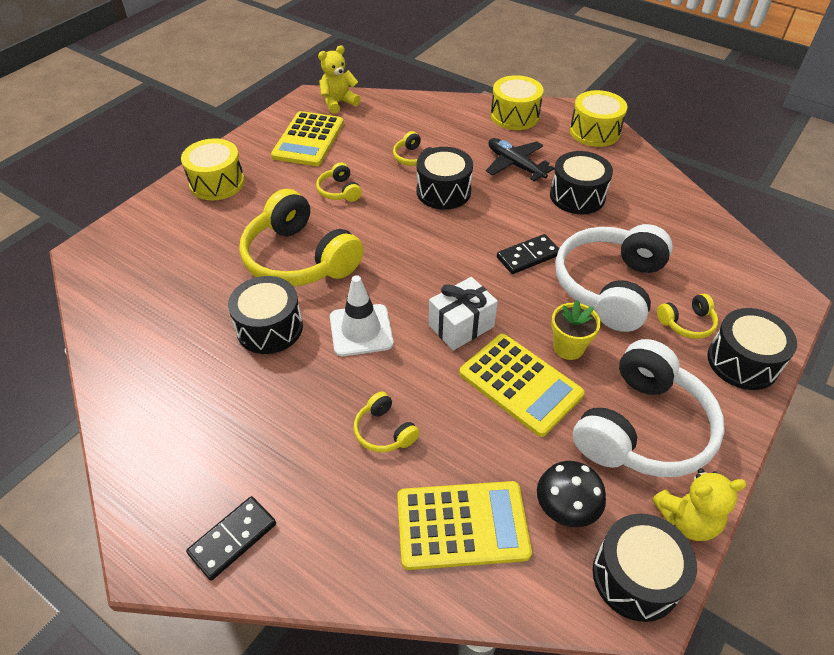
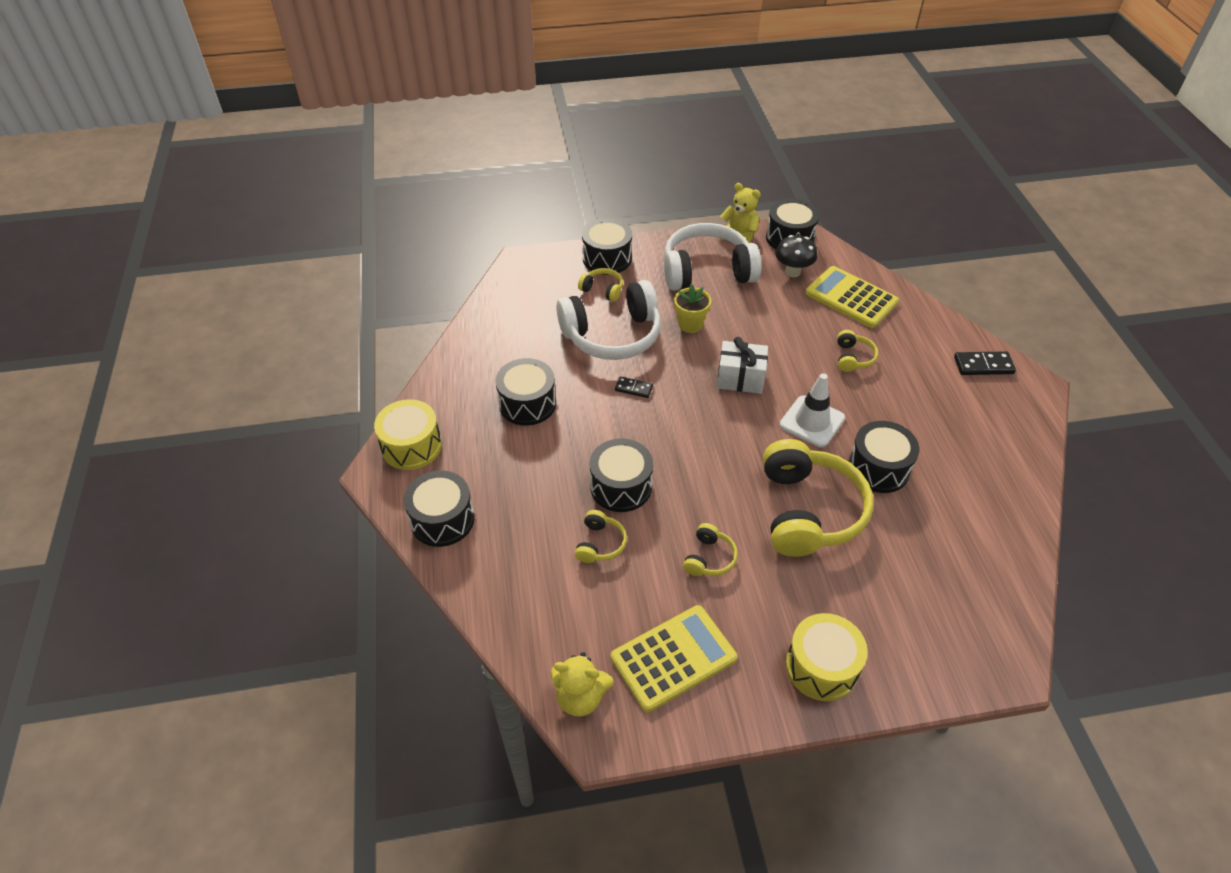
camera: 135 degrees left, 0 degrees up
yellow calculator [459,334,585,437] -> none
black plane [486,138,554,181] -> none
yellow drum [491,75,543,130] -> black drum [404,471,475,547]
black domino [497,234,559,274] -> black domino [615,377,653,398], size x0.64

